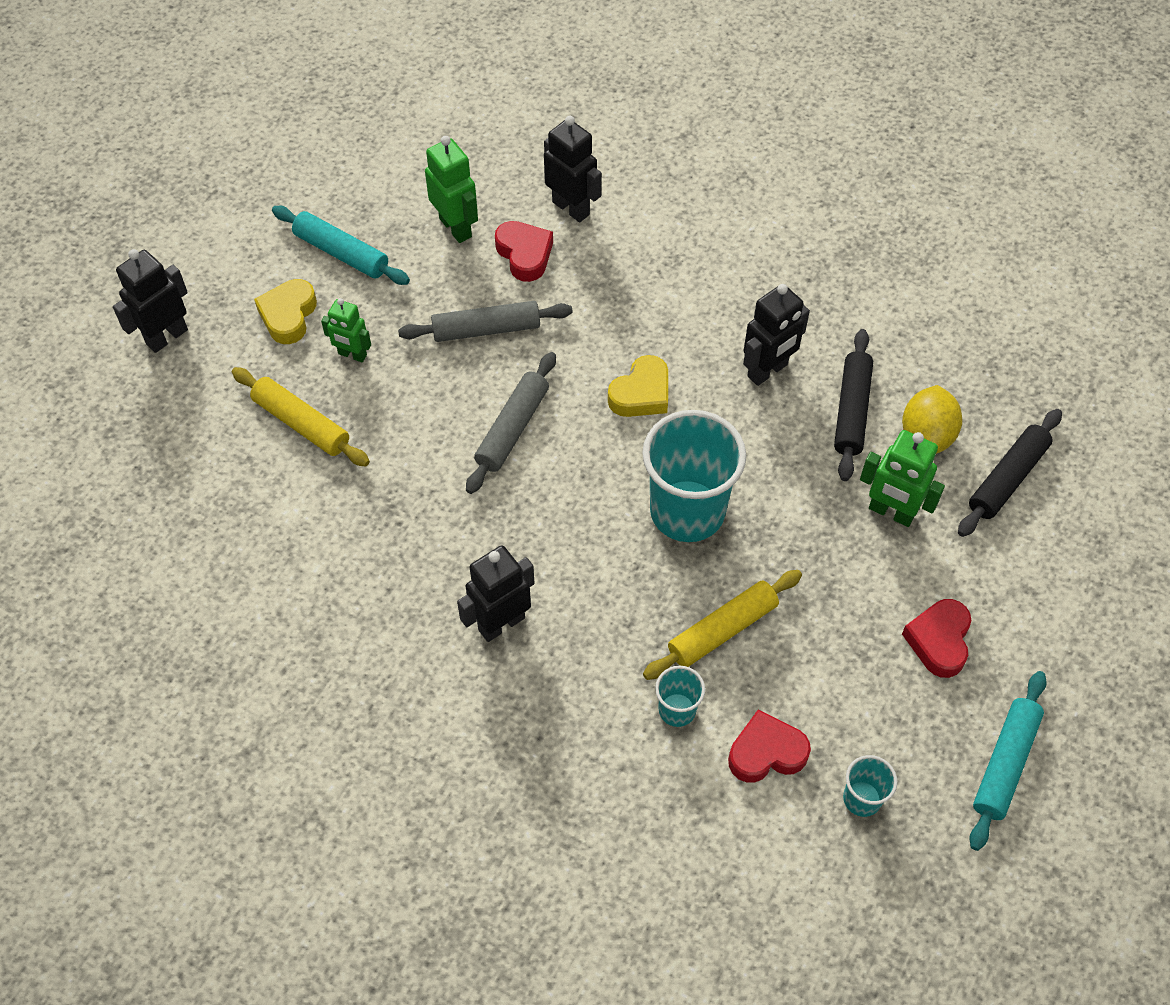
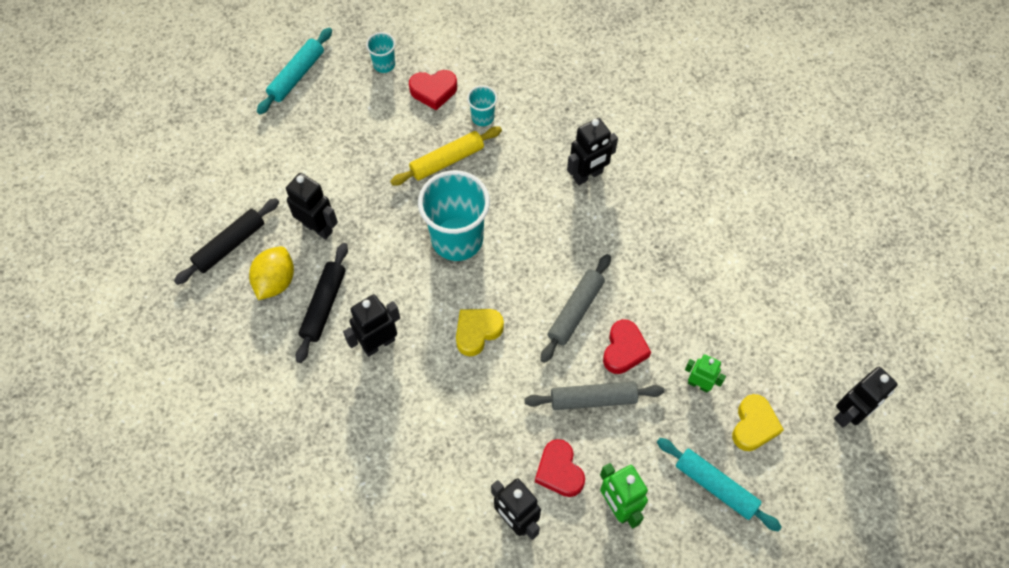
camera: 175 degrees left, 5 degrees up
yellow rolling pin [232,367,370,467] -> none
green robot [860,430,945,527] -> black robot [286,173,338,239]
red heart [902,599,972,678] -> red heart moved to [603,319,651,374]

